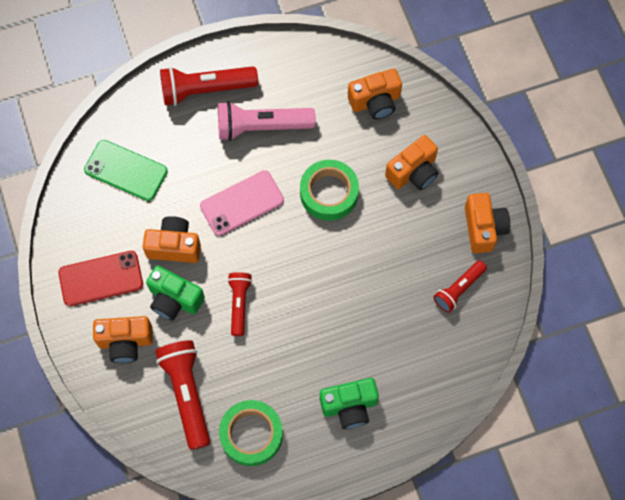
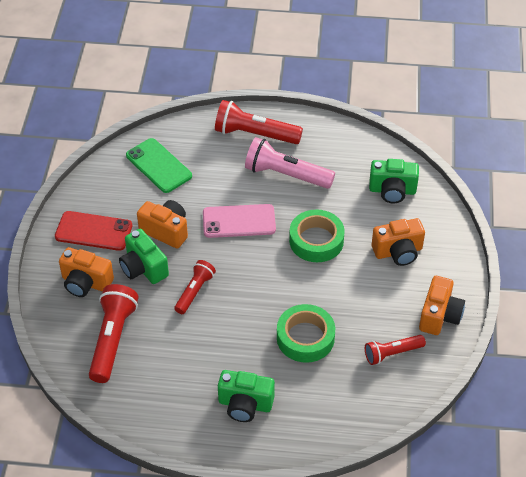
camera: 25 degrees right, 20 degrees down
green tape [219,400,283,466] -> green tape moved to [277,304,335,363]
orange camera [348,68,402,119] -> green camera [369,159,419,203]

